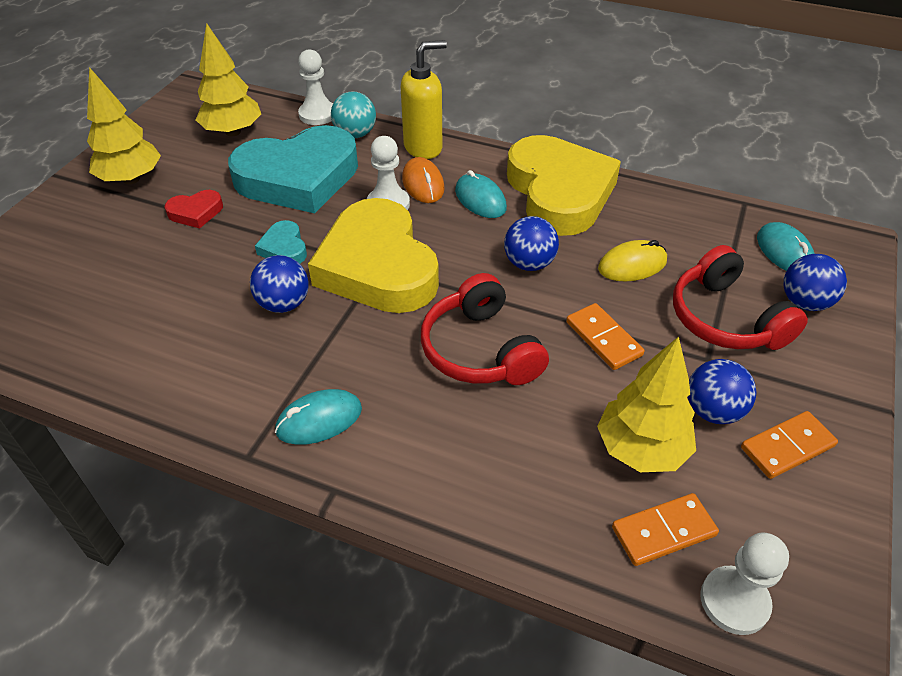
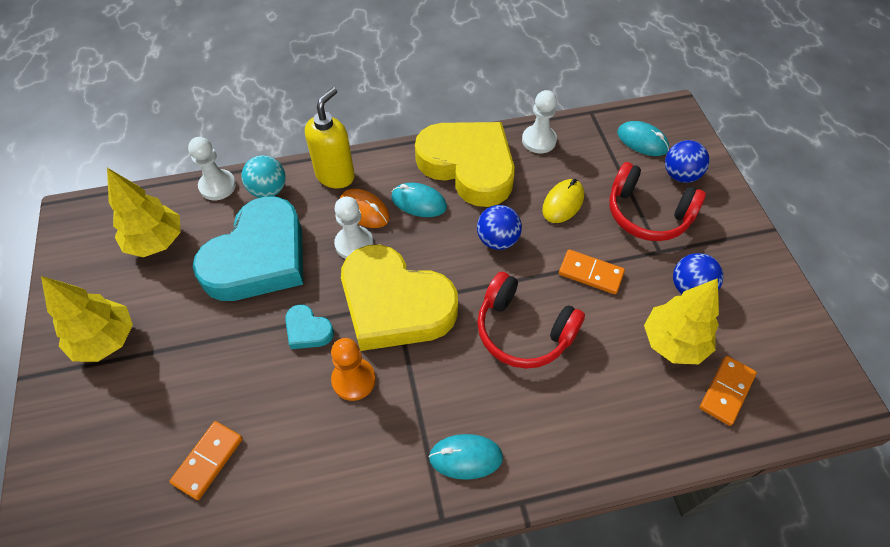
camera: 35 degrees left, 10 degrees up
red heart [165,190,223,229] -> none
blue ball [250,255,309,313] -> orange pawn [331,338,376,401]
turquoise mouse [275,389,362,445] -> turquoise mouse turned 60 degrees clockwise [429,434,503,480]
white pawn [700,533,789,635] -> white pawn moved to [522,90,557,153]
orange domino [741,411,838,479] -> orange domino moved to [169,421,243,500]

